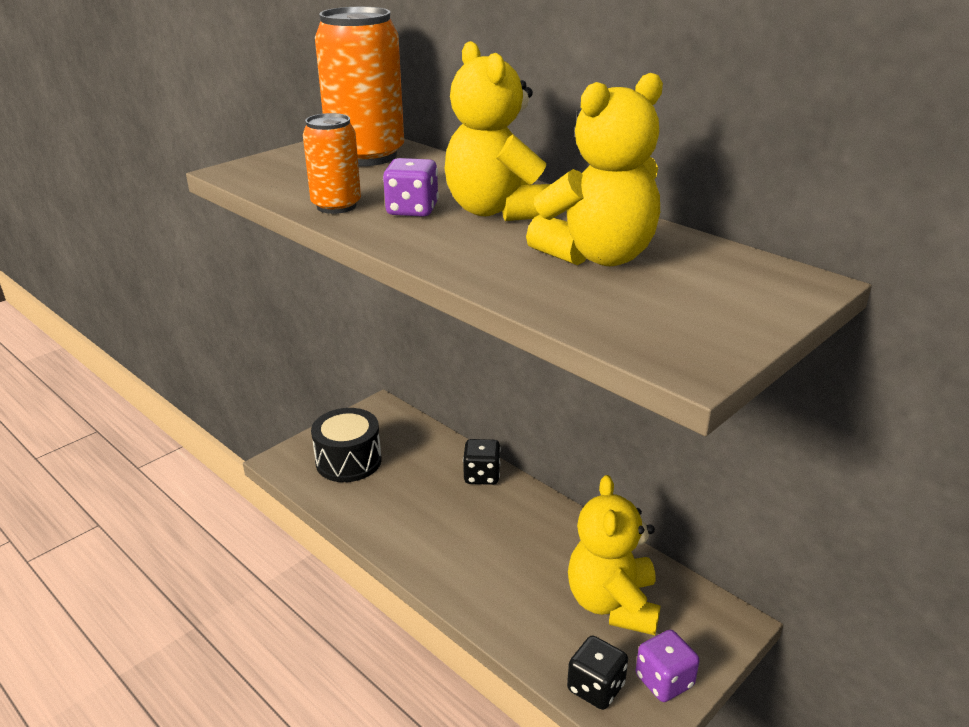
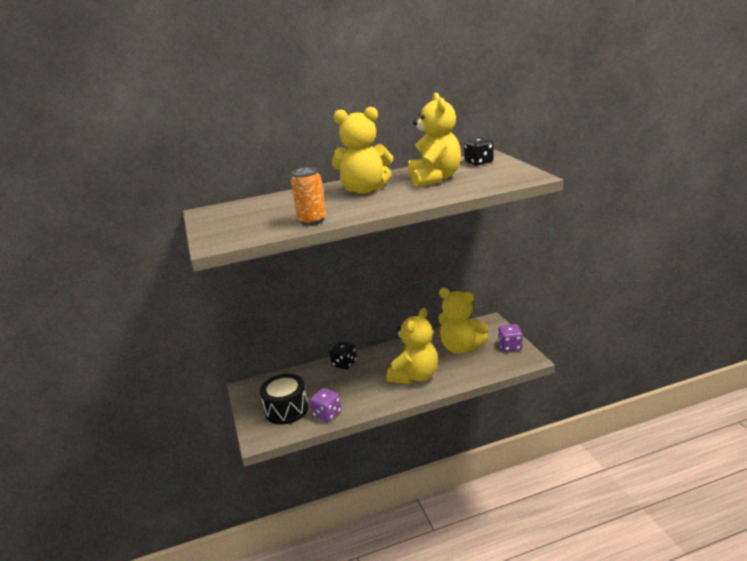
camera: 60 degrees left, 5 degrees down
orange can [315,7,404,166] -> none
purple dice [383,158,439,217] -> purple dice moved to [310,388,341,422]
black dice [567,636,628,710] -> black dice moved to [464,137,494,166]
none -> yellow teddy bear [387,308,438,384]

